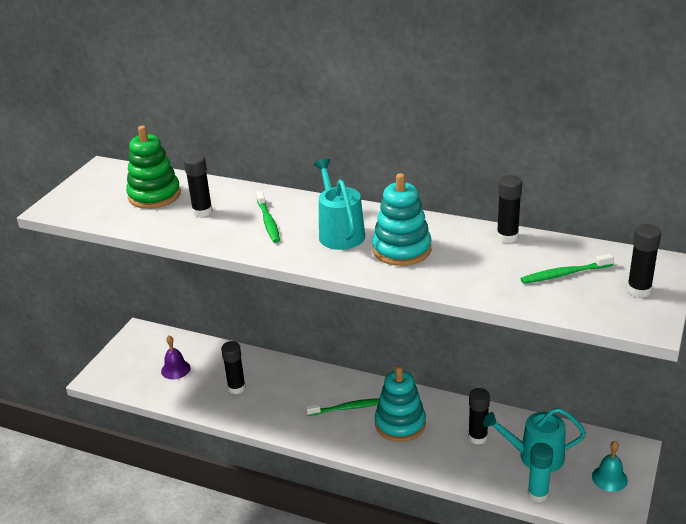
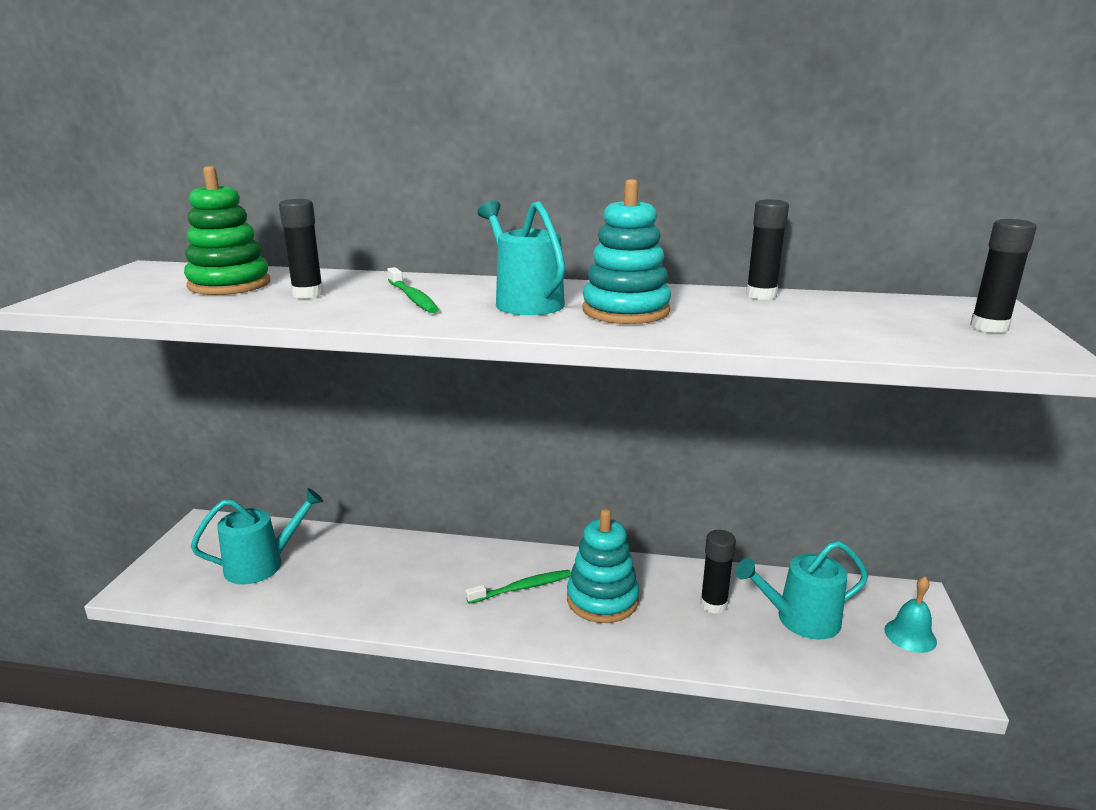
camera: 15 degrees left, 10 degrees down
purple bell [161,335,191,379] -> turquoise watering can [191,488,323,584]
black glue stick [221,341,246,394] -> none
green toothbrush [520,253,614,284] -> none
turquoise glue stick [528,443,553,503] -> none

